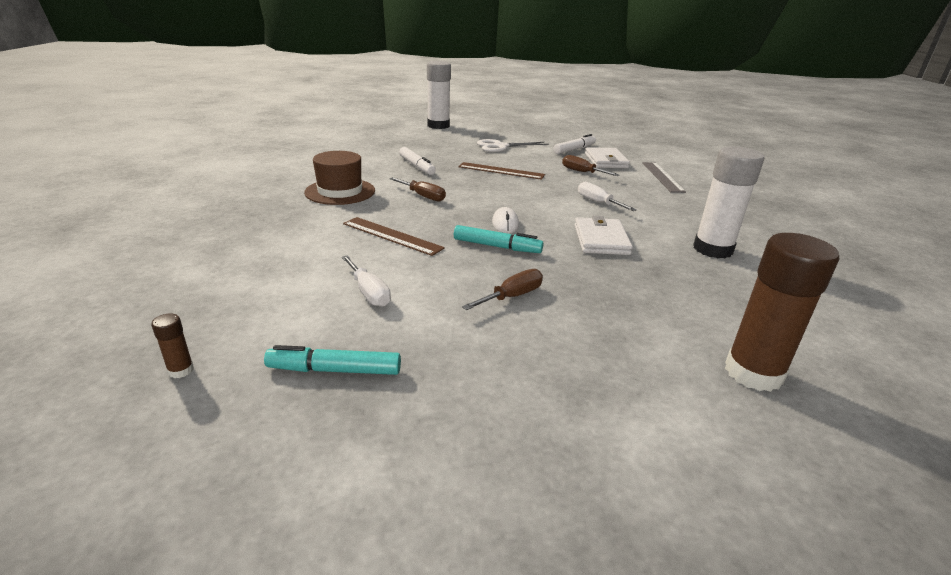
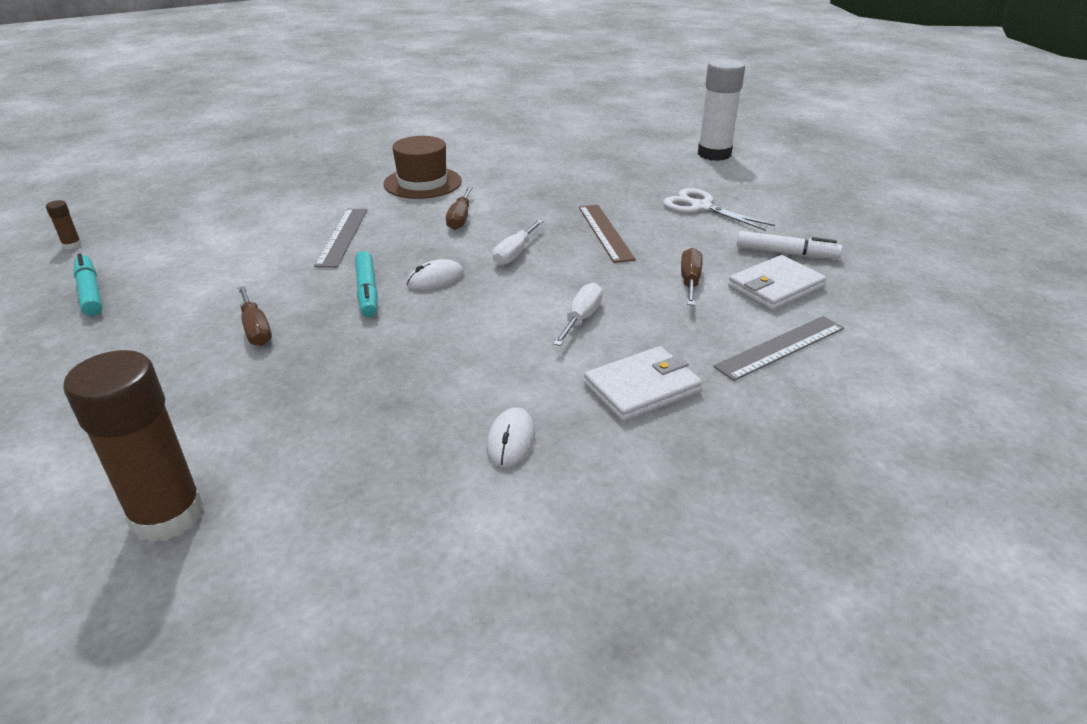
camera: 60 degrees right, 5 degrees up
white screwdriver [341,256,391,307] -> white screwdriver moved to [493,219,543,266]
brown ruler [343,217,445,256] -> grey ruler [314,209,367,268]
white marker [399,147,436,175] -> none
brown screwdriver [462,269,543,310] -> brown screwdriver turned 45 degrees clockwise [238,286,272,346]
white wallet [574,216,633,255] -> white wallet moved to [584,346,702,422]
white glue stick [693,146,764,258] -> white mouse [487,407,535,468]

